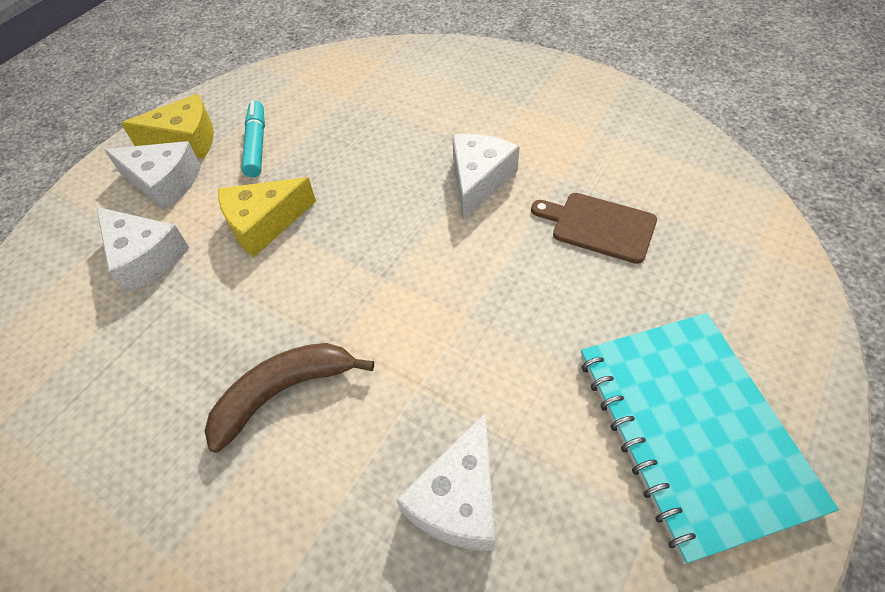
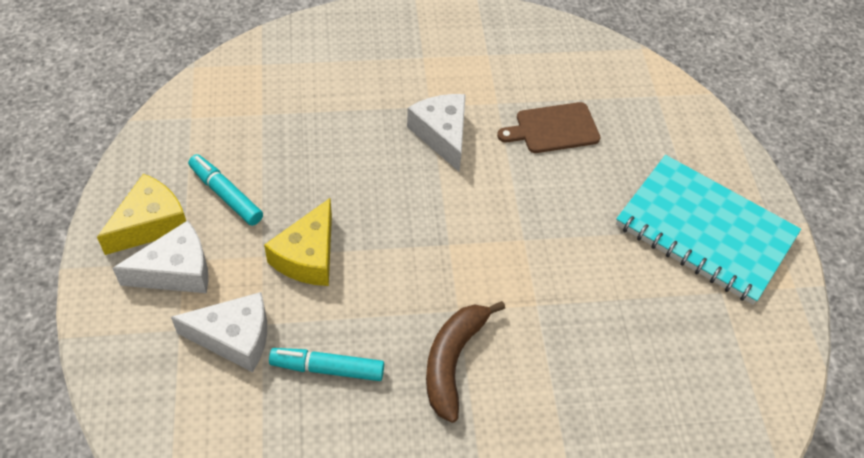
camera: 45 degrees left, 0 degrees up
white cheese [396,412,495,551] -> none
none -> turquoise marker [269,348,384,381]

